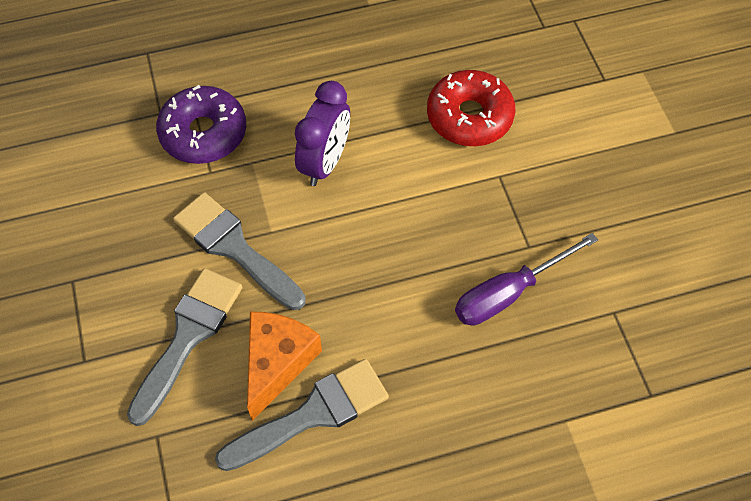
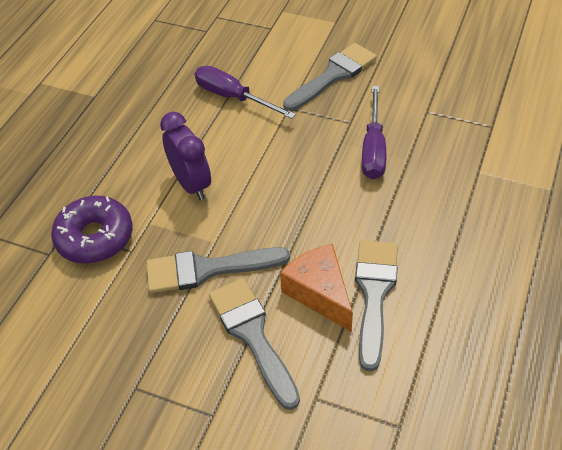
camera: 50 degrees left, 10 degrees down
red donut [427,70,515,146] -> purple screwdriver [195,66,296,119]
none -> grey brush [283,43,377,111]

